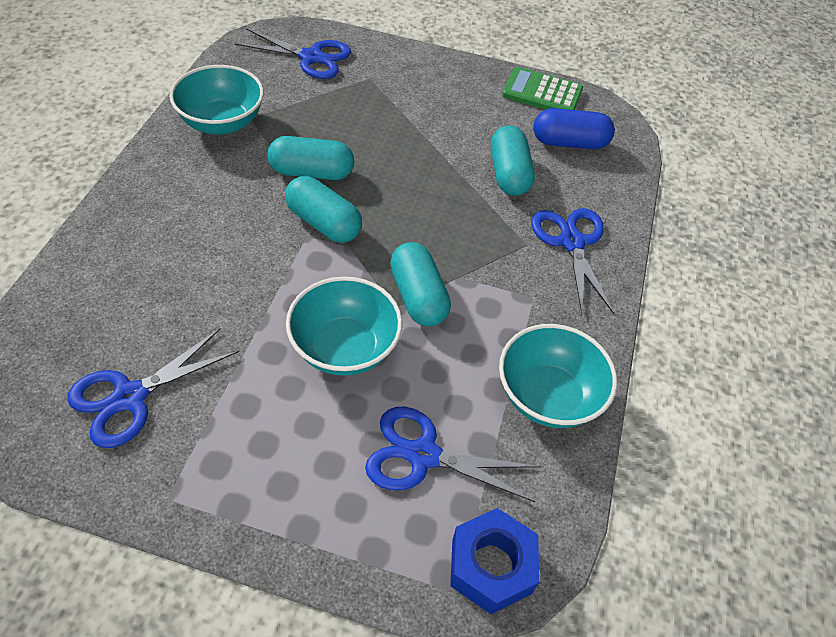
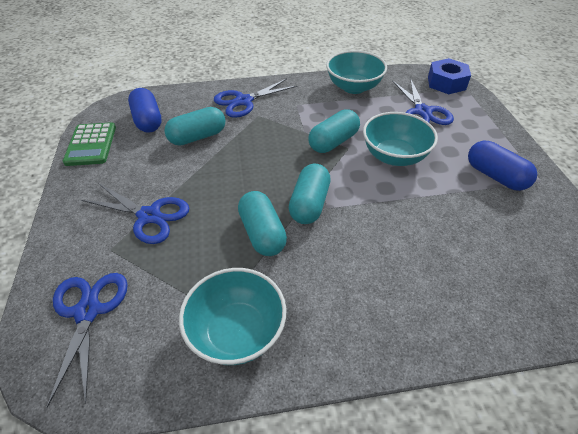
camera: 110 degrees left, 5 degrees down
blue scissors [67,328,239,448] -> blue scissors moved to [81,183,189,244]
none -> blue capsule [468,141,537,191]

